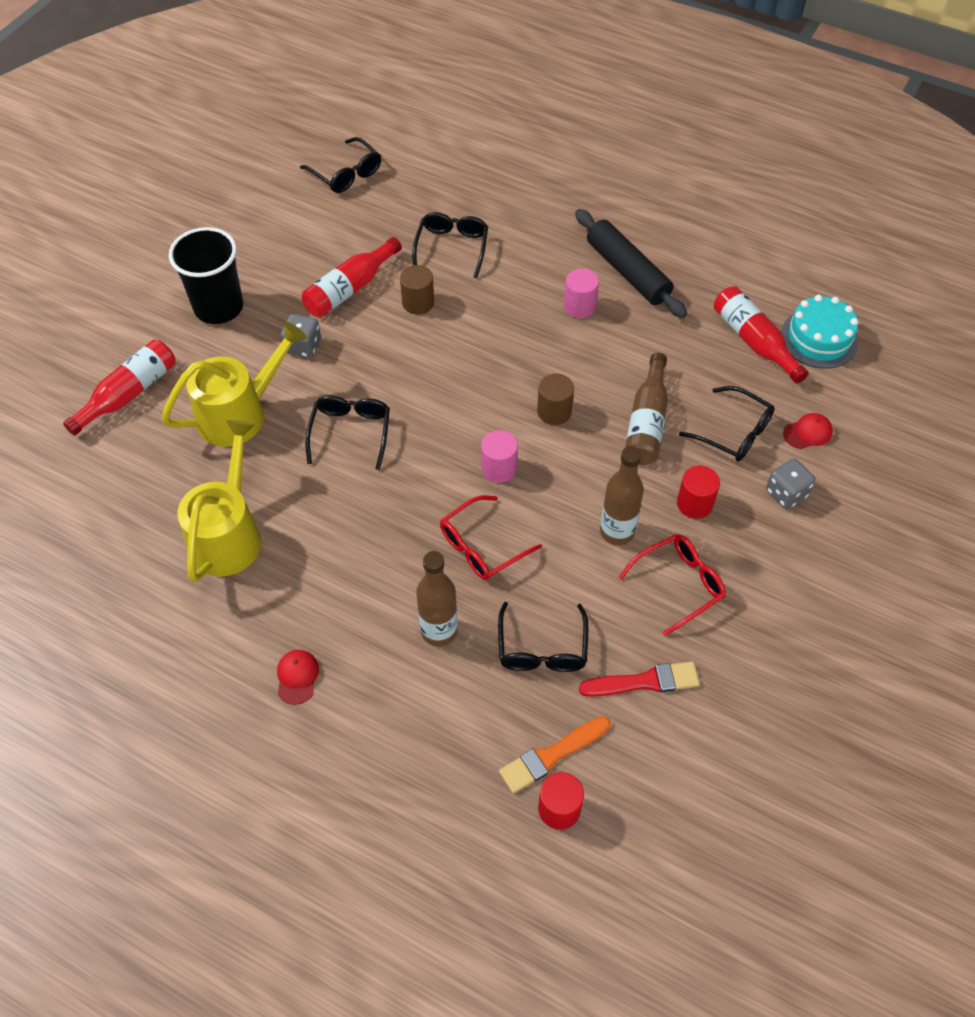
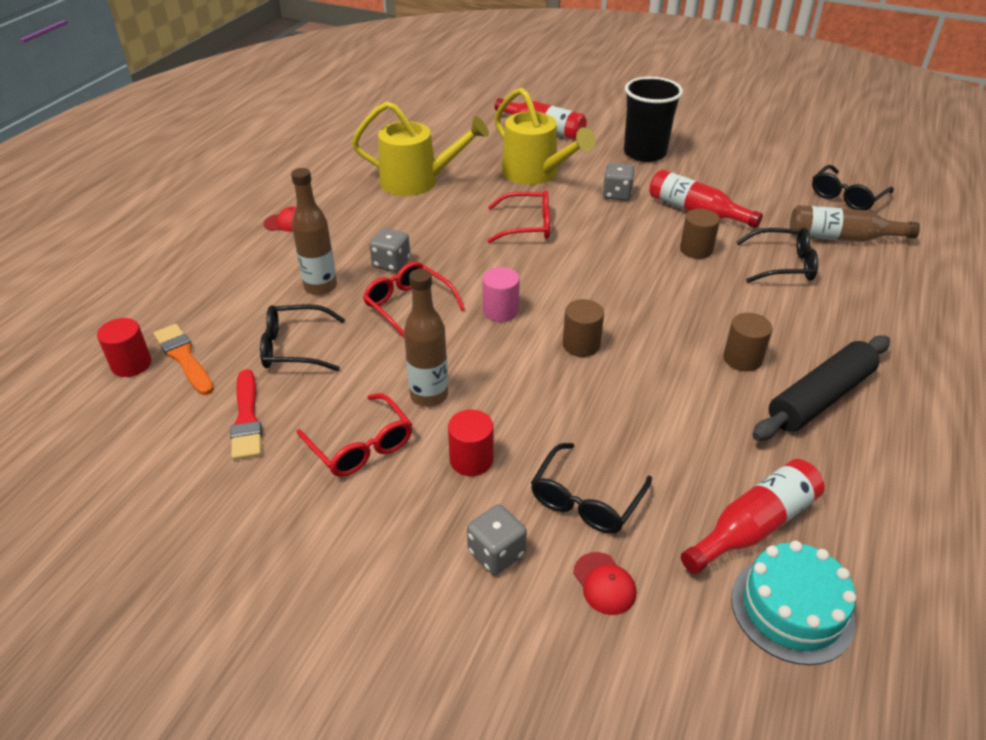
camera: 85 degrees right, 15 degrees down
black glasses [305,395,390,470] -> red glasses [487,190,550,243]
pink cylinder [564,268,599,318] -> brown cylinder [723,313,773,371]
brown bottle [625,353,668,465] -> brown bottle moved to [790,205,920,242]
none -> grey dice [369,228,410,272]

